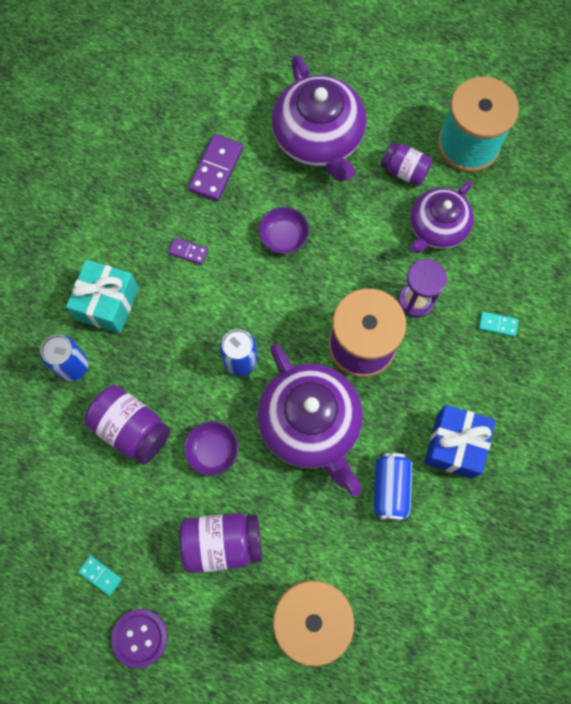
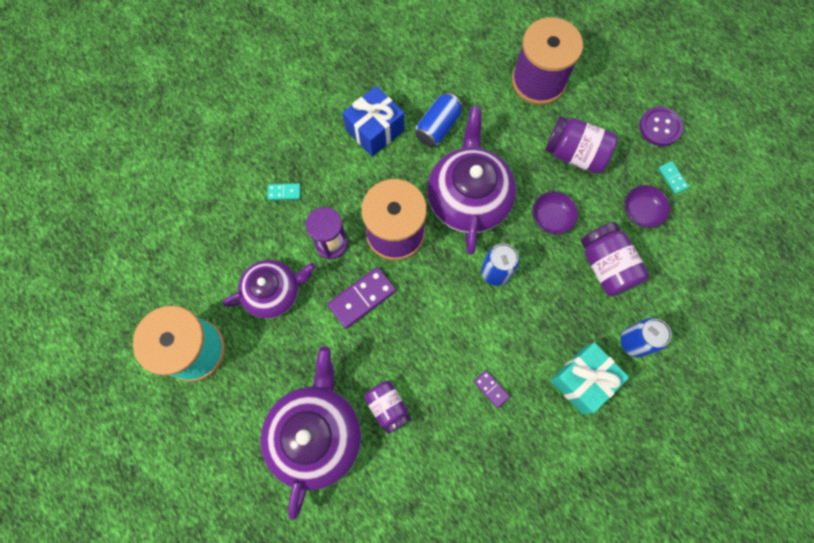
camera: 150 degrees left, 0 degrees up
purple domino [188,134,243,201] -> purple domino moved to [327,267,396,329]
purple bowl [259,207,309,254] -> purple bowl moved to [624,185,671,228]
purple jar [381,142,433,186] -> purple jar moved to [364,380,411,434]
turquoise domino [479,311,519,337] -> turquoise domino turned 45 degrees counterclockwise [267,183,300,200]

